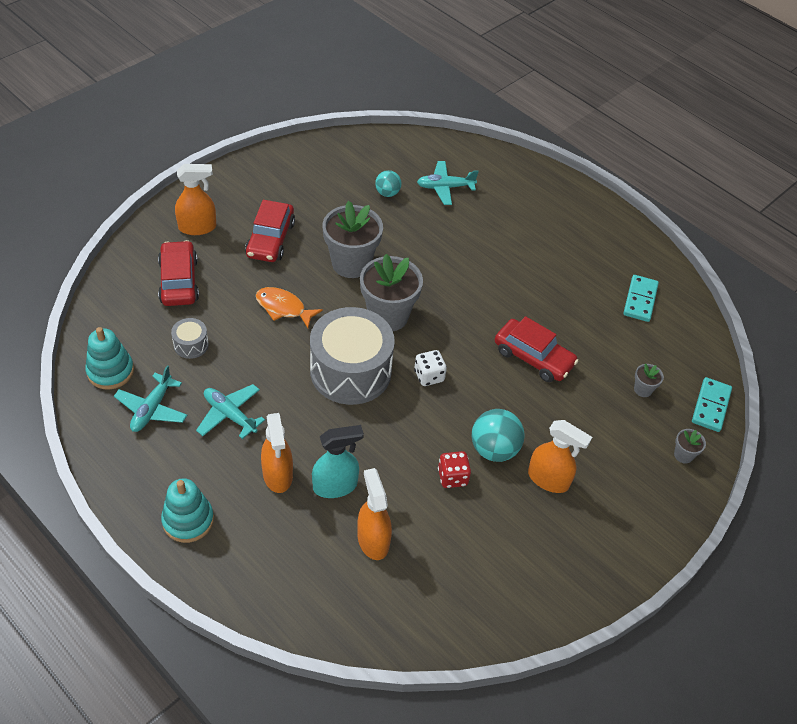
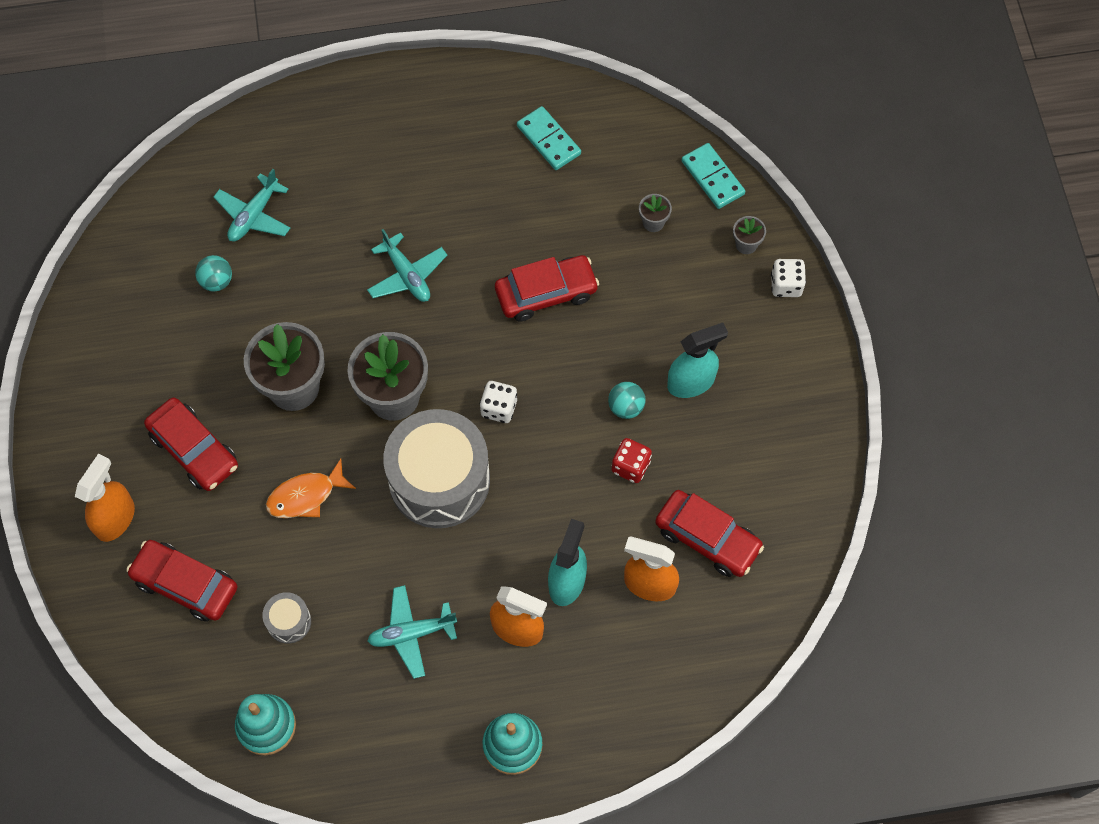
camera: 50 degrees left, 15 degrees up
turquoise plane [114,365,187,432] -> turquoise plane moved to [367,229,447,302]
turquoise ball [471,409,525,462] -> turquoise ball [608,382,646,419], size x0.61
orange spray bottle [528,420,592,493] -> turquoise spray bottle [667,323,728,398]
none -> red car [655,490,764,577]
none -> white dice [771,259,806,297]

